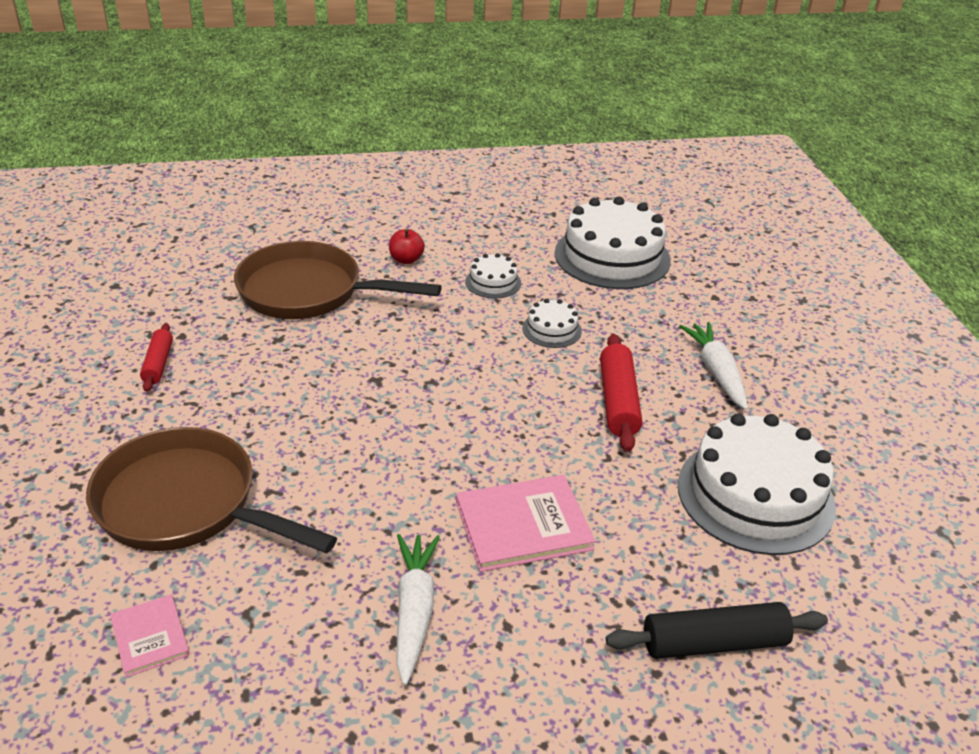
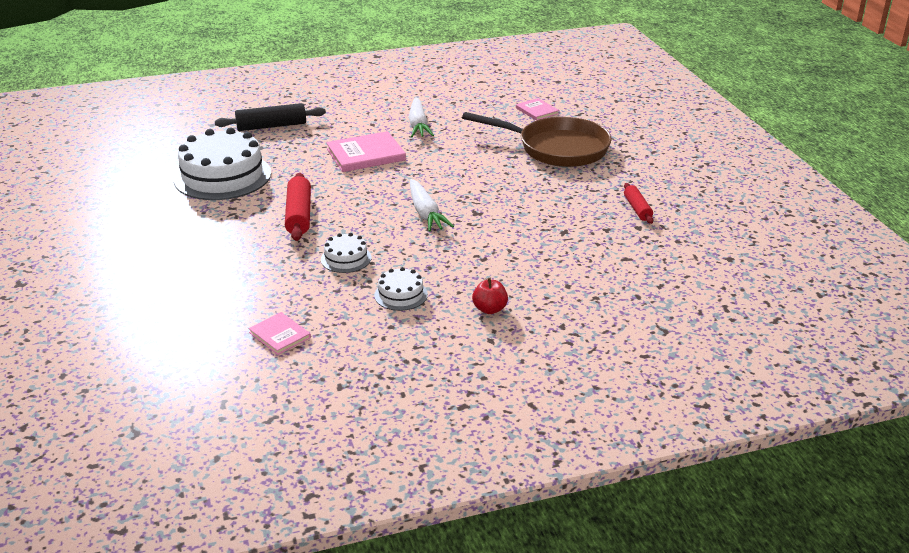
camera: 175 degrees right, 5 degrees down
brown pan [234,241,442,319] -> none
white cake [555,197,671,289] -> pink book [248,312,311,355]
white carrot [679,322,748,410] -> white carrot moved to [410,179,454,232]

